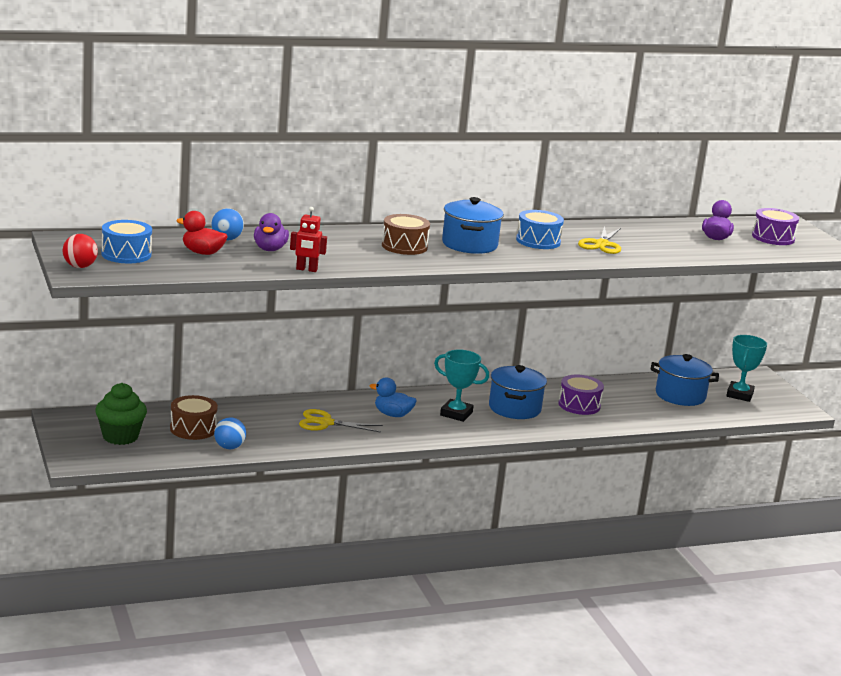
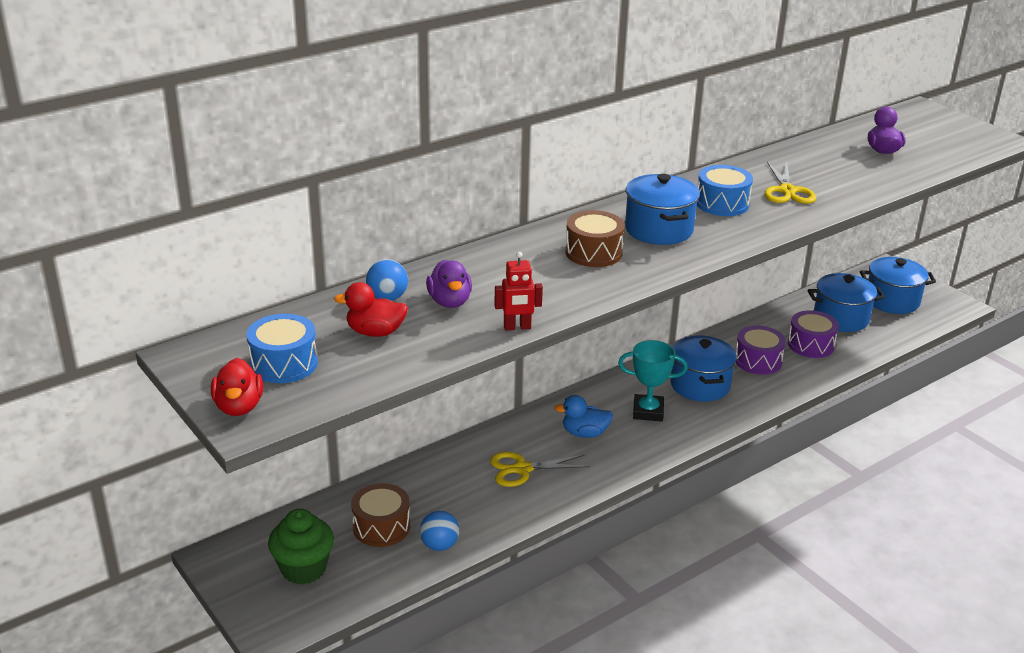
camera: 15 degrees left, 10 degrees up
red ball [63,234,98,268] -> red duck [211,358,263,416]
turquoise trophy [726,335,767,402] -> blue pot [860,257,936,314]
purple drum [752,208,799,245] -> purple drum moved to [788,310,839,358]

